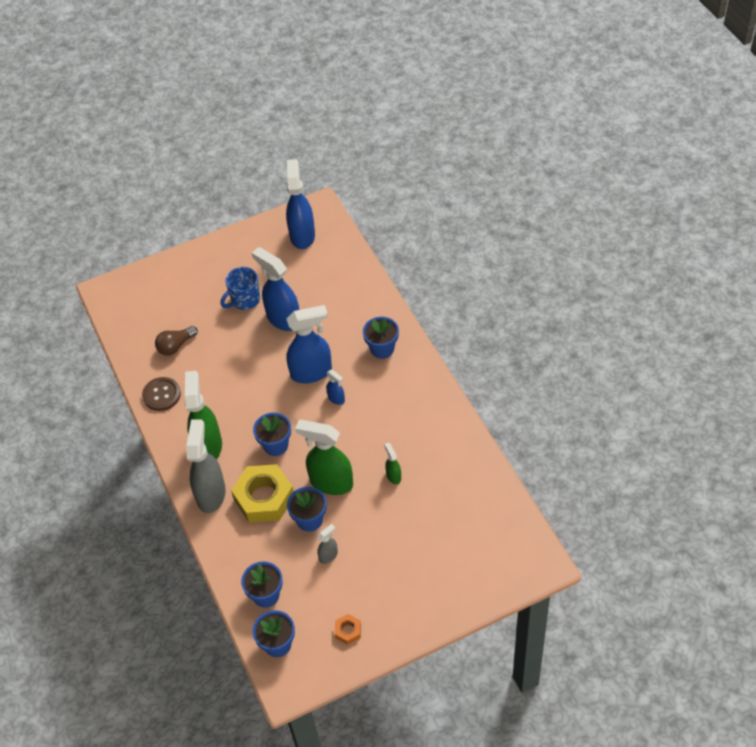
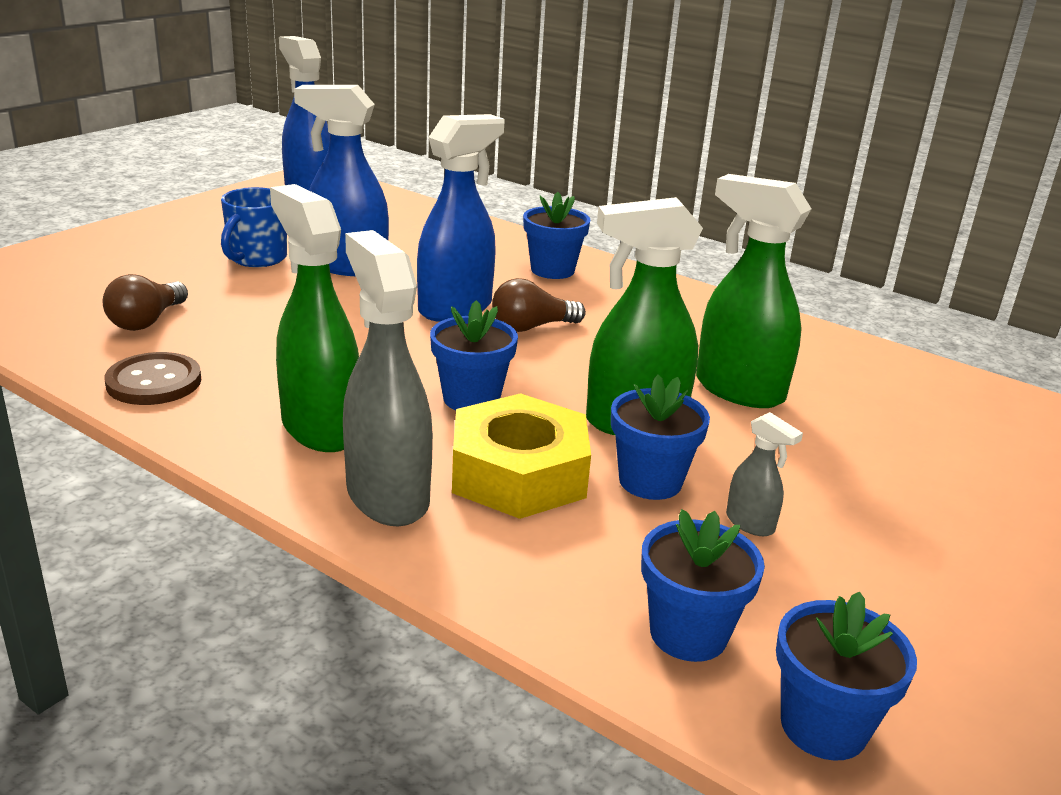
camera: 35 degrees left, 25 degrees down
grey spray bottle [317,524,338,564] -> grey spray bottle turned 120 degrees clockwise [726,412,803,536]
blue spray bottle [326,370,345,405] -> brown light bulb [492,278,586,332]
orange nut [335,614,361,645] -> none
green spray bottle [384,443,401,484] -> green spray bottle [696,174,811,408], size x2.16

